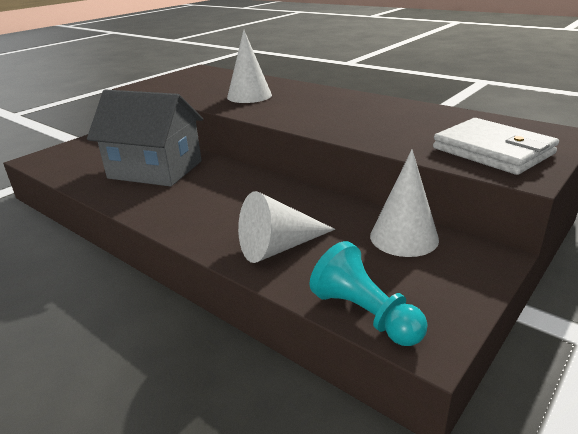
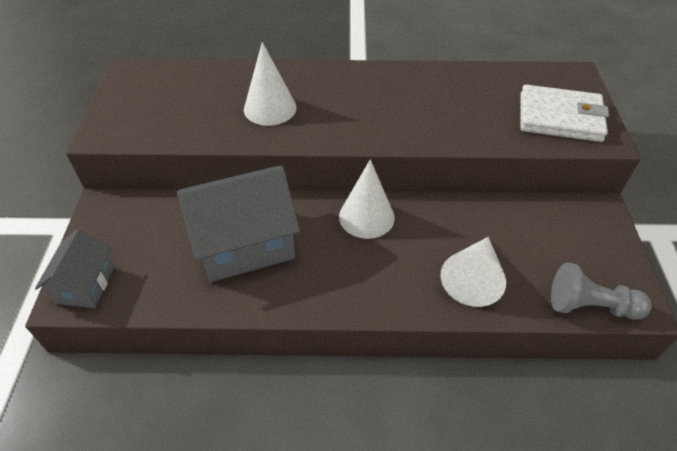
camera: 40 degrees left, 20 degrees up
turquoise pawn [309,241,428,346] -> grey pawn [551,262,651,319]
white cone [370,149,439,257] -> white cone moved to [339,159,395,239]
none -> grey house [35,229,115,308]

